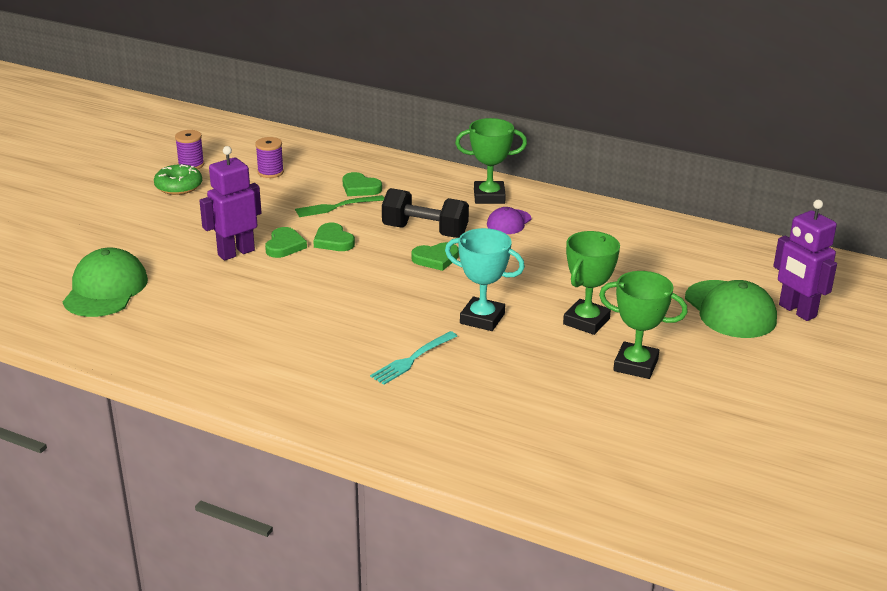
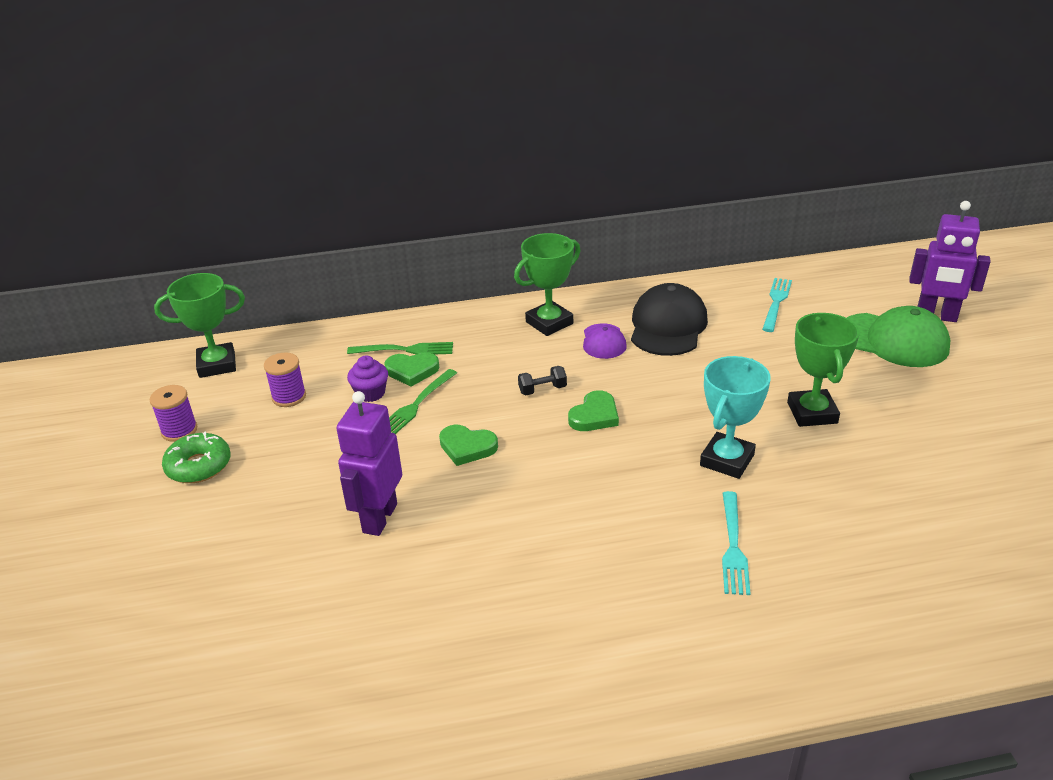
camera: 35 degrees left, 5 degrees up
green cap [63,248,148,317] -> none
green heart [265,227,307,258] -> none
black dumbbell [382,188,469,238] -> black dumbbell [518,366,567,395], size x0.47
turquoise trophy [445,228,525,331] -> turquoise trophy turned 45 degrees counterclockwise [700,356,771,479]
green trophy [599,271,688,379] -> green trophy moved to [154,273,245,378]
none -> green fork [347,342,453,354]
none -> purple cupcake [347,356,388,402]
none -> black cap [631,283,708,356]
none -> turquoise fork [762,278,792,332]

